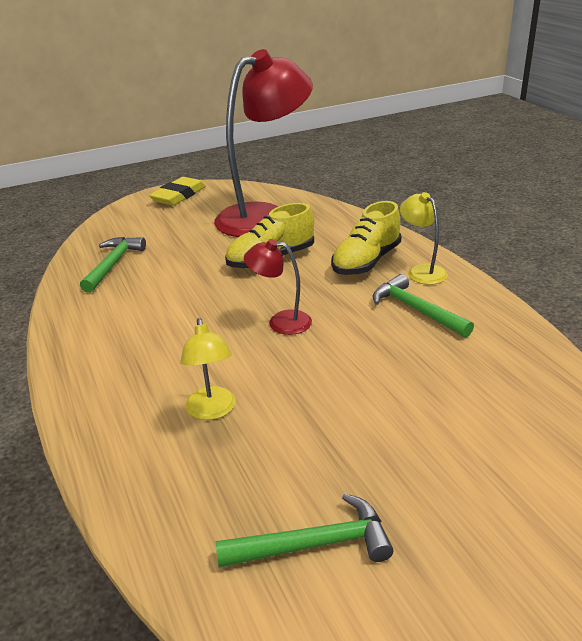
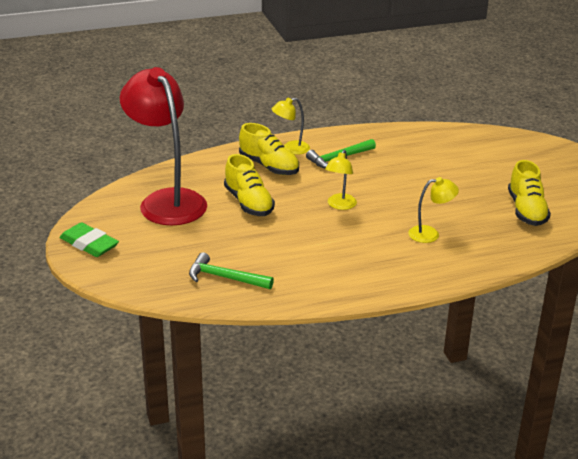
camera: 85 degrees left, 0 degrees up
yellow eraser [149,177,206,206] -> green eraser [59,222,119,257]
green hammer [216,493,394,568] -> yellow shoe [508,160,551,226]
red lamp [244,239,312,335] -> yellow lamp [325,150,357,210]

